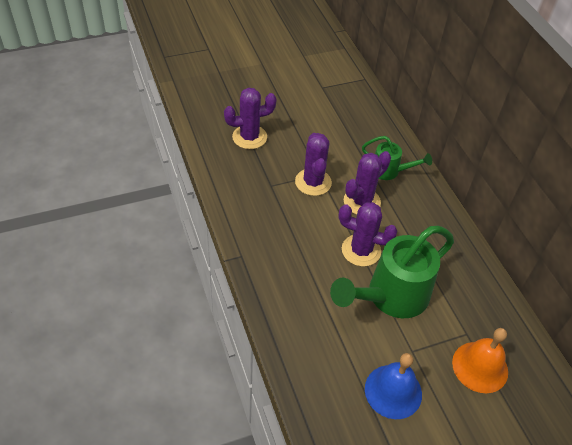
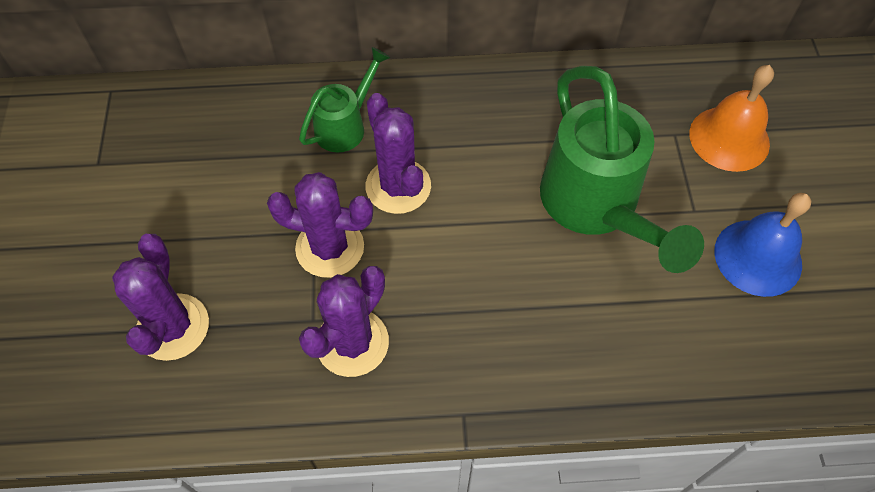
camera: 70 degrees left, 10 degrees up
purple cactus [339,202,397,266] -> purple cactus moved to [299,266,389,377]

